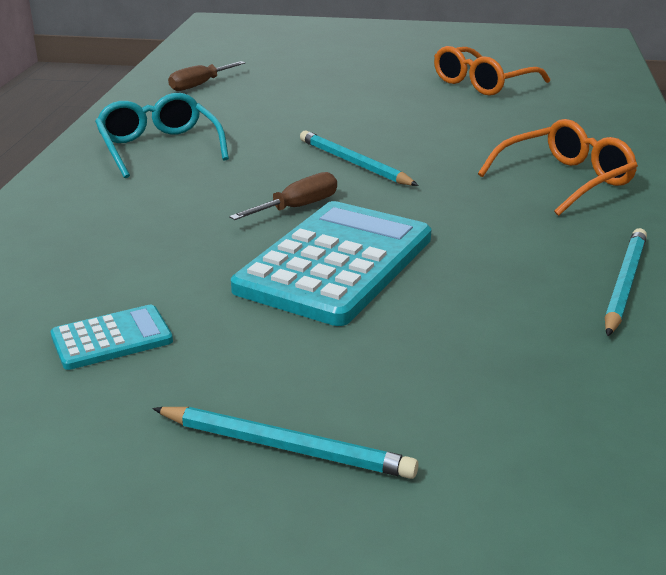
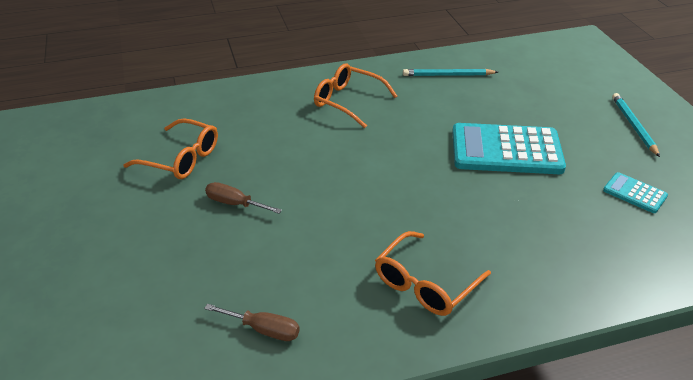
camera: 115 degrees left, 10 degrees up
turquoise glasses [95,93,229,178] -> orange glasses [375,231,491,316]
brown screwdriver [229,172,337,220] -> brown screwdriver moved to [205,182,282,214]
turquoise pencil [300,131,418,186] -> none

